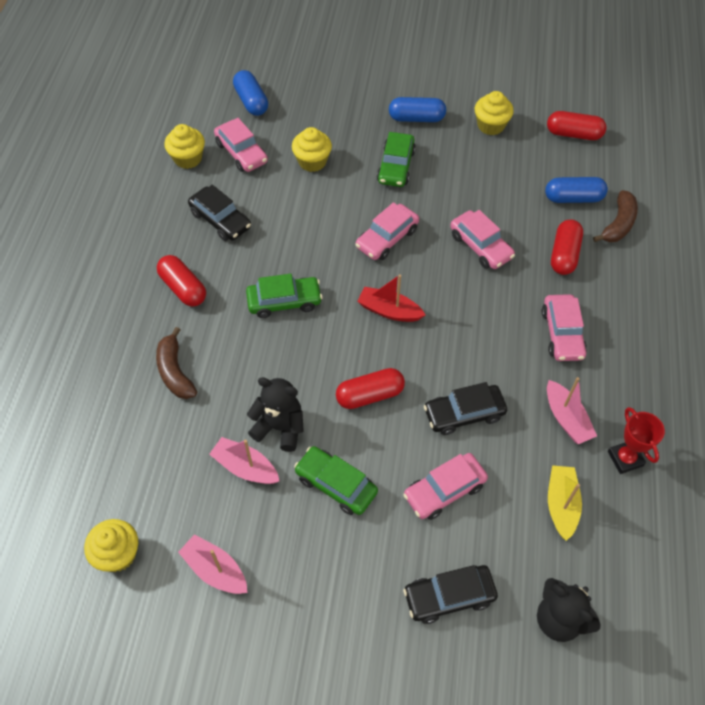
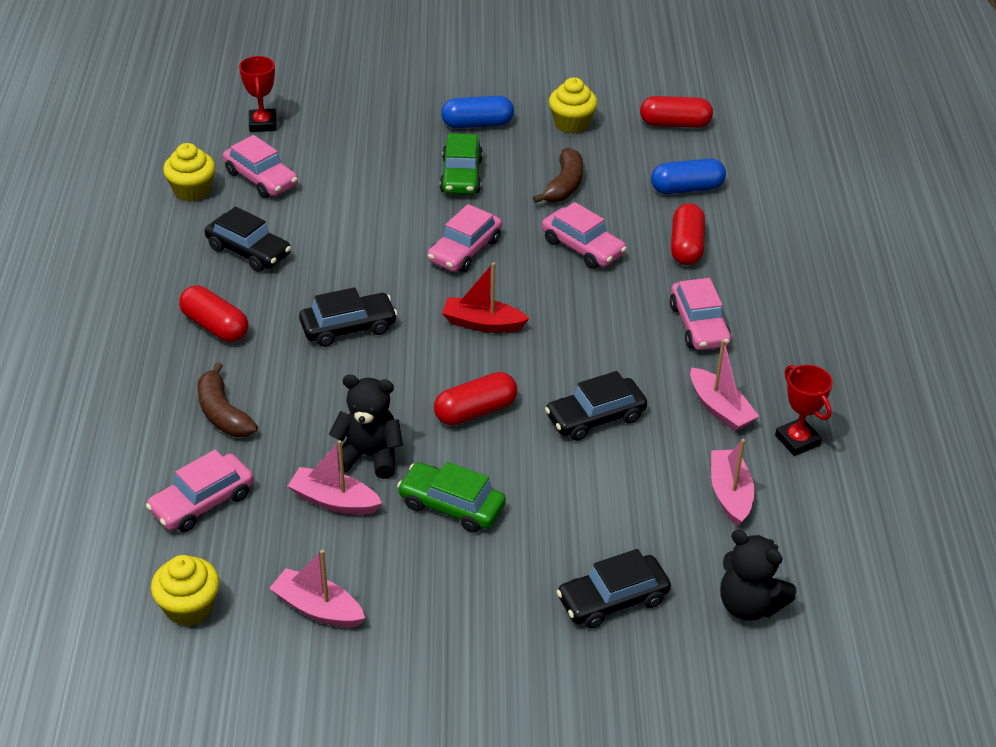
camera: 10 degrees left, 15 degrees down
blue capsule [233,70,268,116] -> red trophy [239,56,276,132]
green car [246,274,322,318] -> black car [299,287,397,347]
yellow cupcake [292,127,332,172] -> none
pink car [403,453,488,520] -> pink car moved to [146,450,254,532]
yellow boat [548,465,582,541] -> pink boat [711,439,755,526]
brown banana [593,190,638,242] -> brown banana moved to [533,148,583,203]

